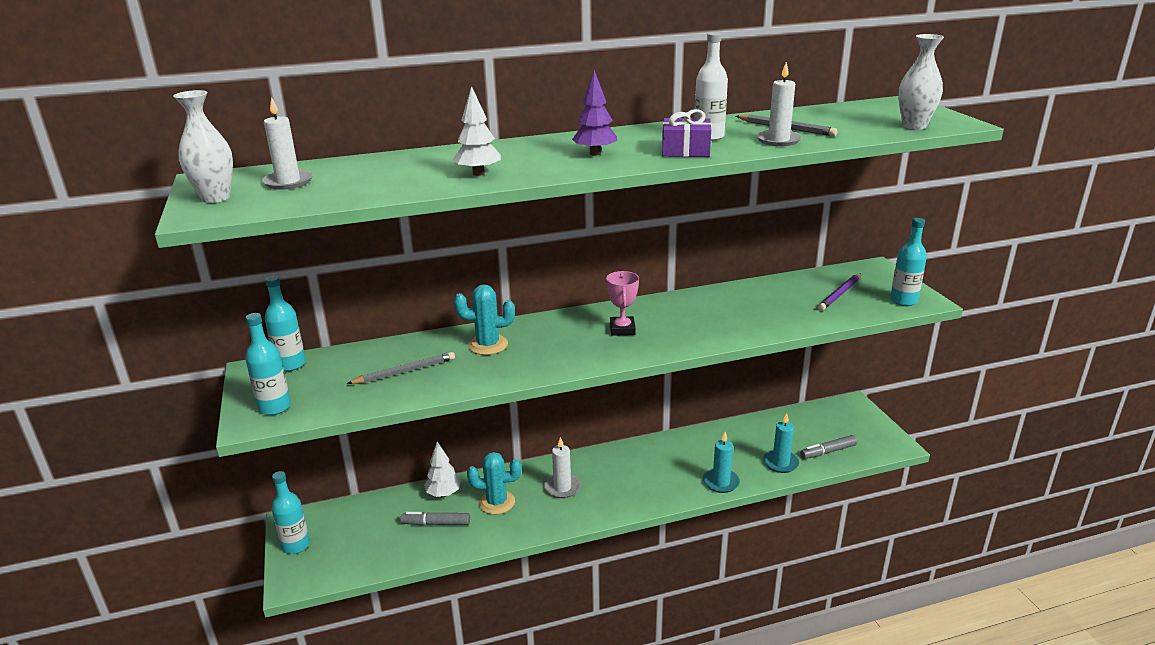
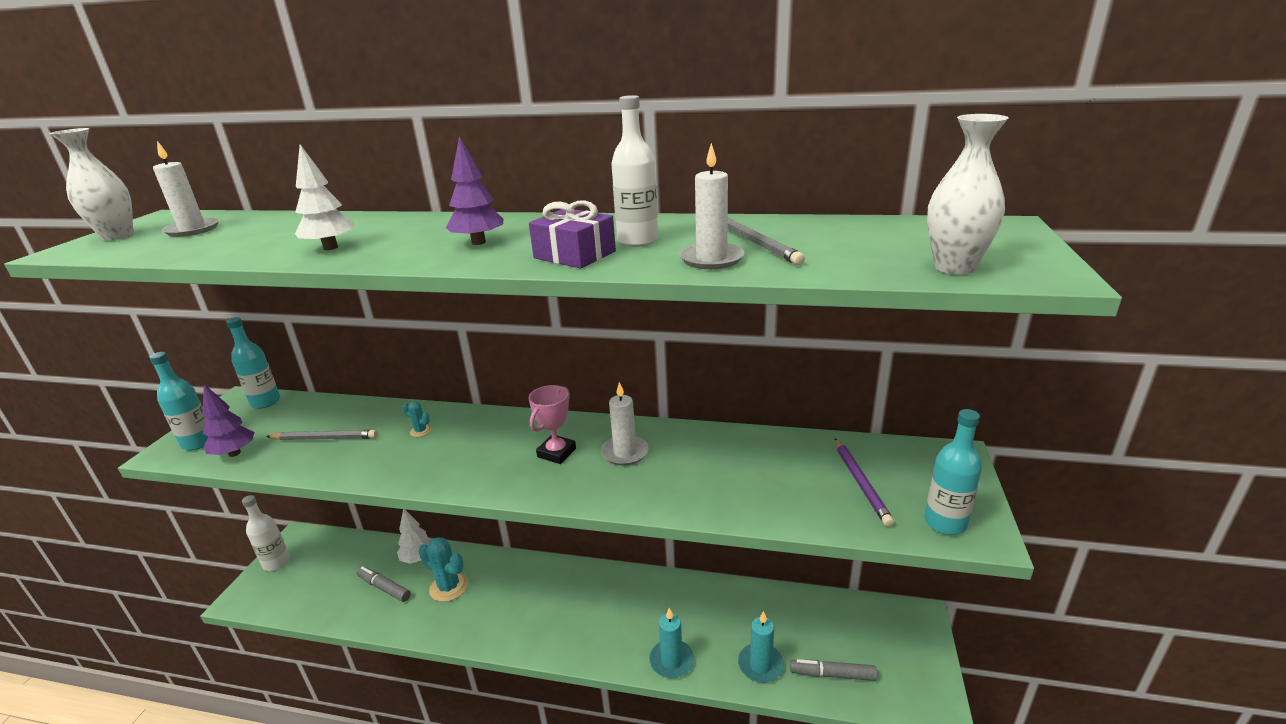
camera: 30 degrees right, 0 degrees up
turquoise bottle [272,471,310,554] -> white bottle [242,495,290,571]
turquoise cactus [454,284,515,355] -> turquoise cactus [403,401,432,437], size x0.48
white candle [544,437,581,498] -> white candle moved to [601,382,649,466]
purple pencil [818,273,861,311] -> purple pencil turned 75 degrees counterclockwise [835,438,894,527]
none -> purple tree [202,384,255,457]

